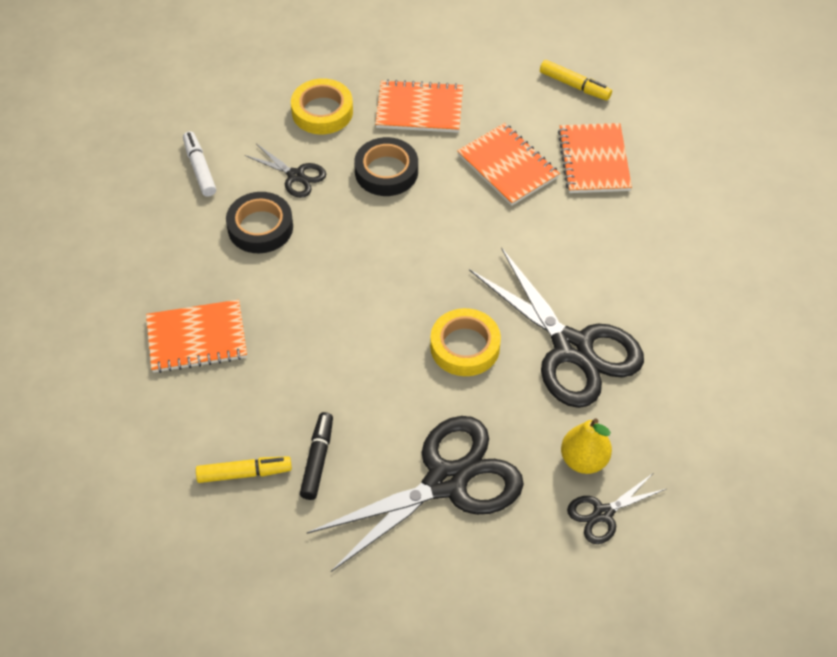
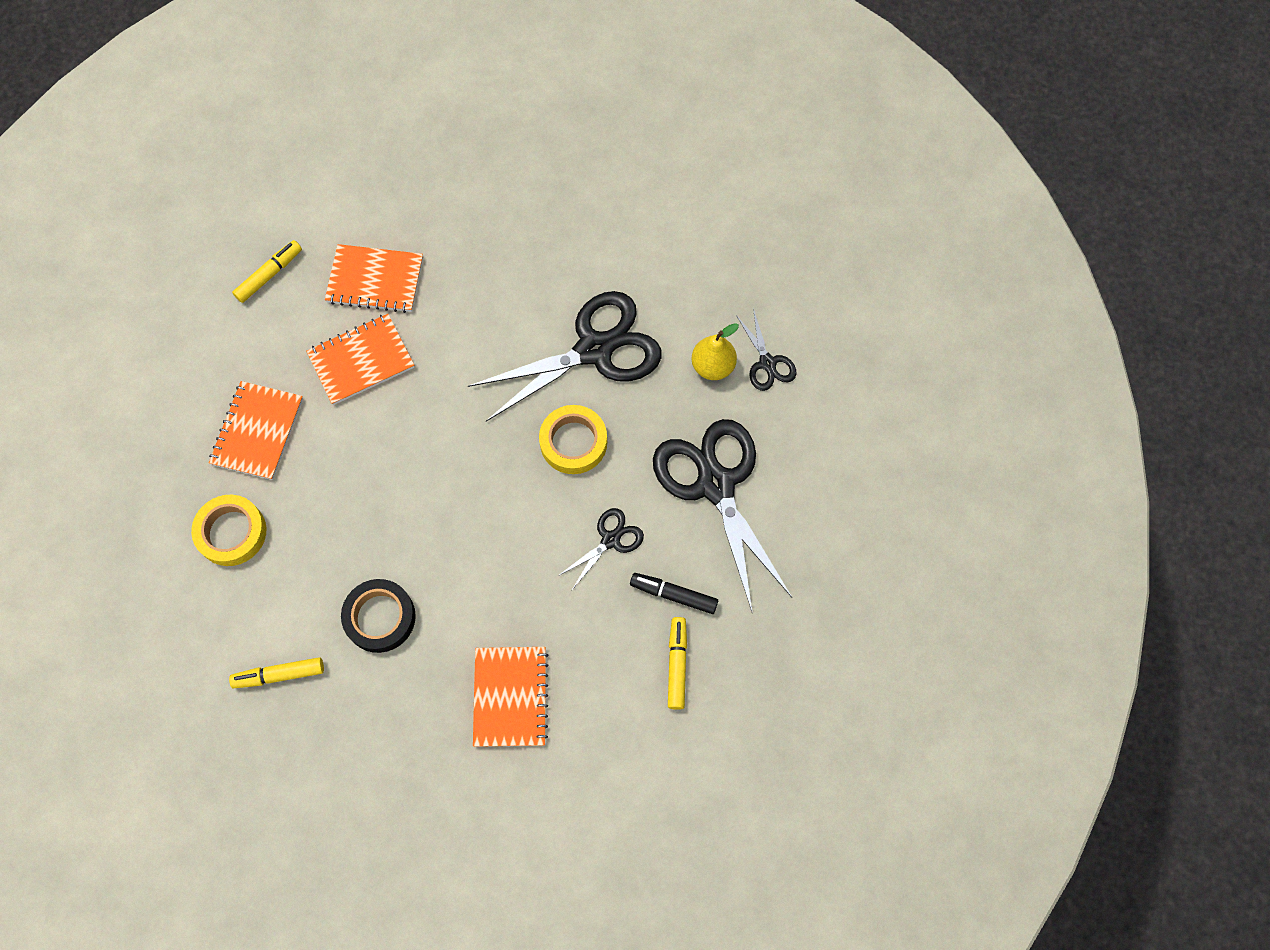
camera: 80 degrees left, 15 degrees up
white marker [183,131,216,197] -> yellow marker [229,657,324,688]
black scissors [244,144,326,198] -> black scissors moved to [558,508,644,590]
black tape [354,137,418,196] -> none

